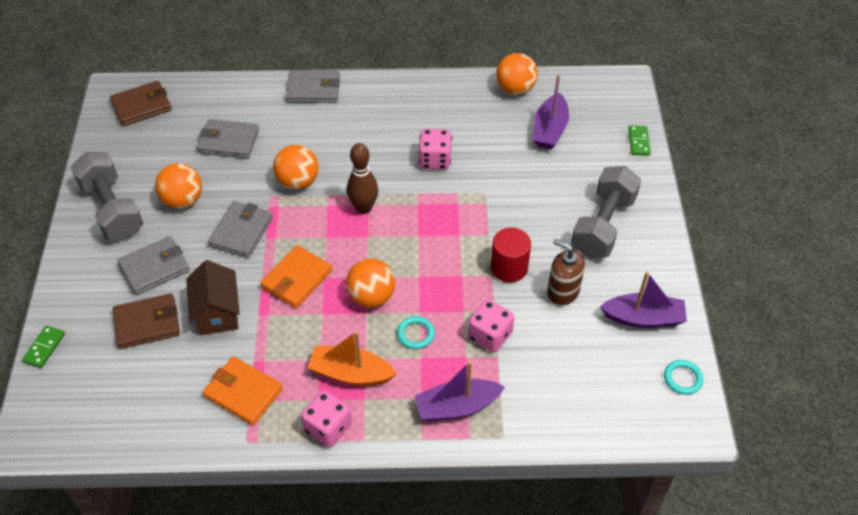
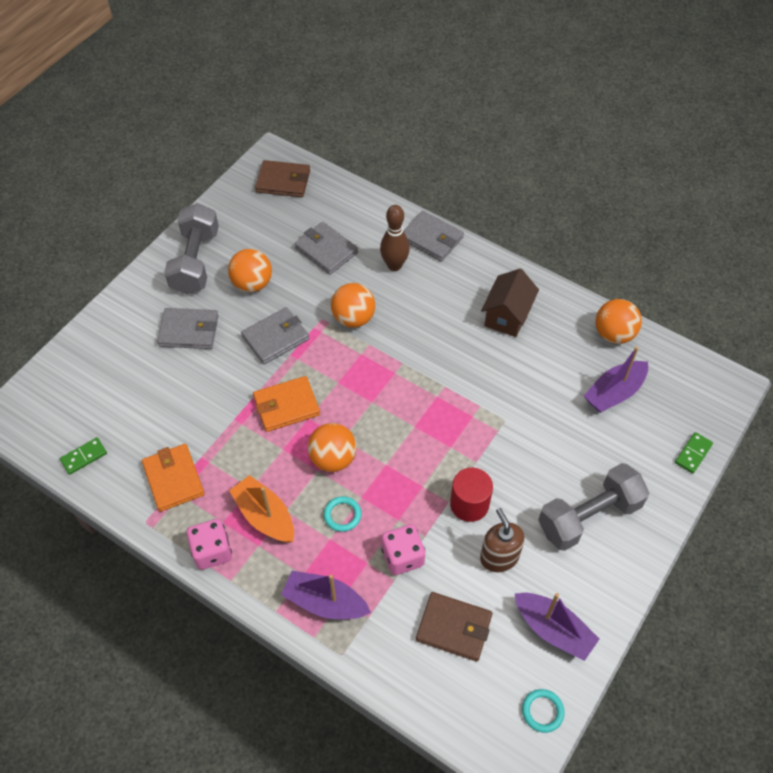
camera: 35 degrees right, 5 degrees up
green domino [22,325,65,368] -> green domino moved to [60,437,107,475]
brown wallet [113,293,180,349] -> brown wallet moved to [416,592,492,662]
brown house [186,260,240,335] -> brown house moved to [481,269,539,337]
brown bowling pin [347,143,378,214] -> brown bowling pin moved to [380,205,410,271]
pink dice [419,129,452,170] -> none

